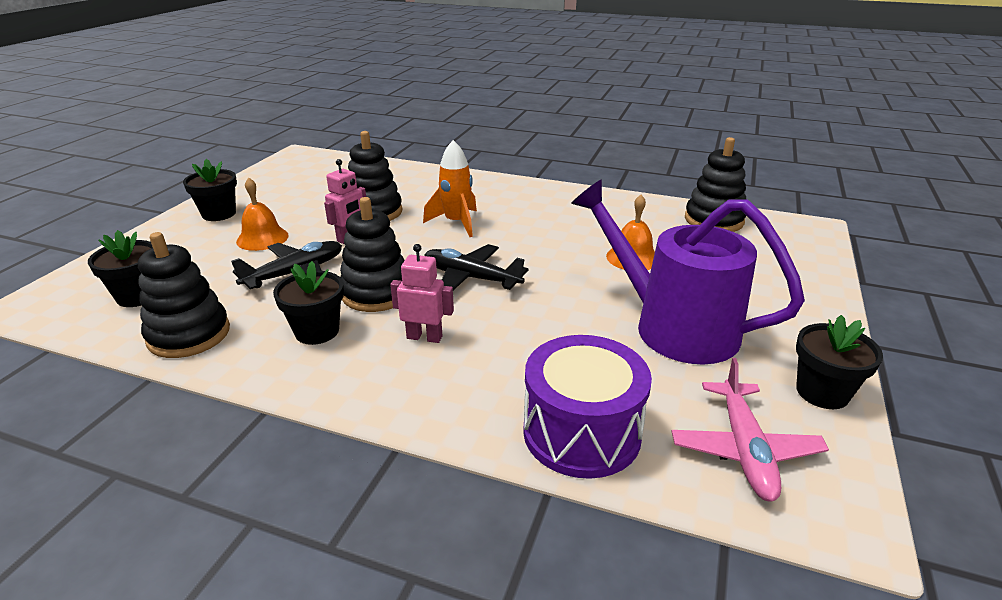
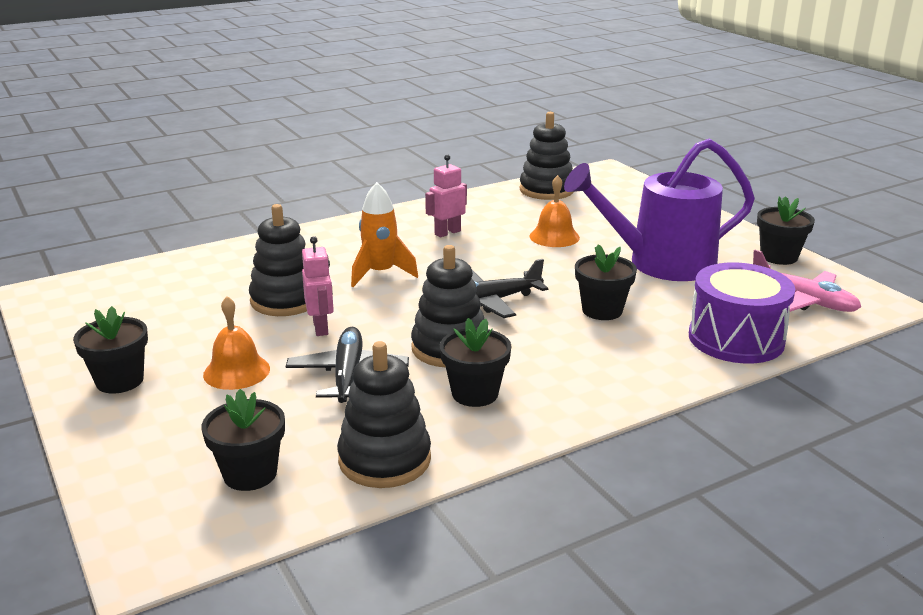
camera: 50 degrees left, 5 degrees down
pink robot [390,244,454,343] -> pink robot moved to [425,154,467,237]
none -> black flower pot [575,244,637,320]

